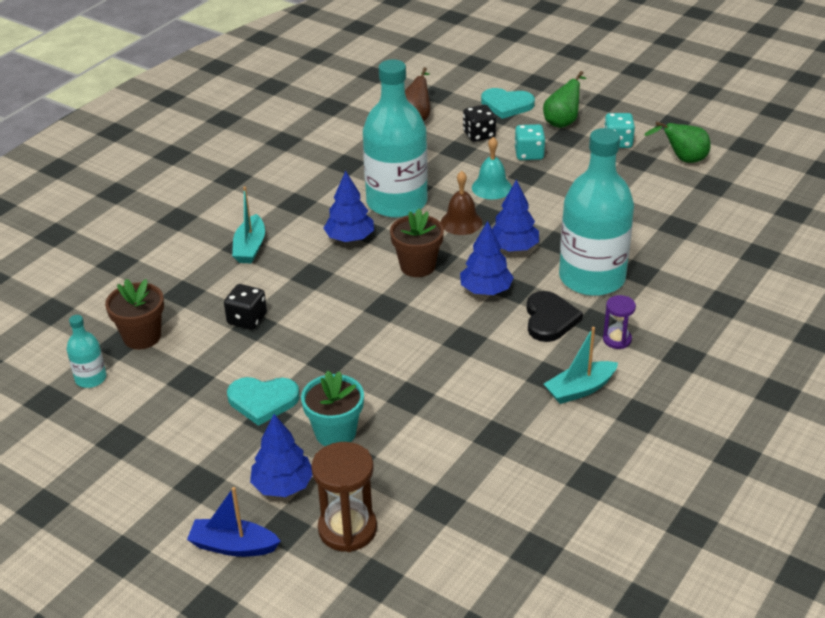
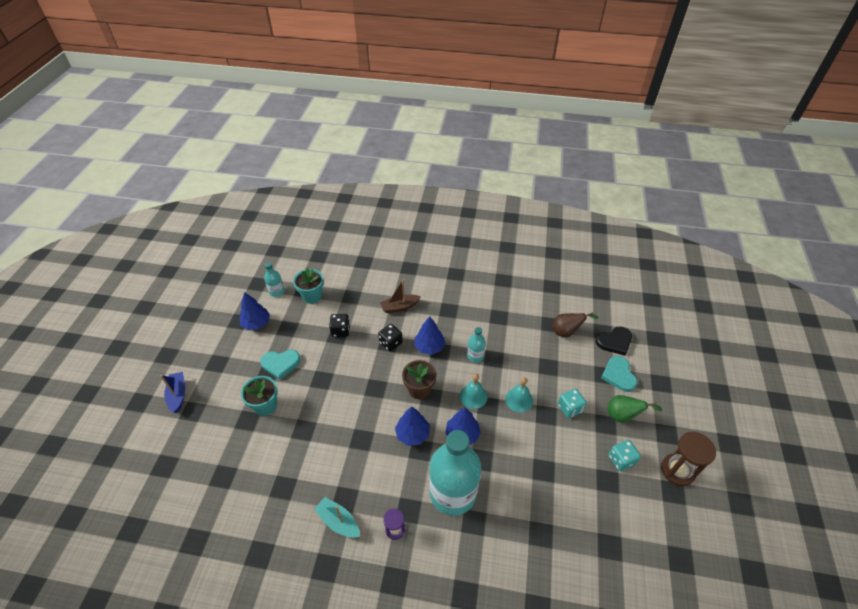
camera: 65 degrees right, 10 degrees up
brown flower pot [105,279,164,350] -> turquoise flower pot [293,268,324,304]
turquoise heart [227,377,300,426] -> turquoise heart turned 75 degrees counterclockwise [260,350,301,380]
turquoise boat [232,187,265,264] -> brown boat [380,279,421,313]
blue tree [250,414,312,497] -> blue tree moved to [240,292,270,330]
brown hourglass [311,442,377,552] -> brown hourglass moved to [661,431,716,486]
turquoise bottle [363,59,428,218] -> turquoise bottle [467,327,486,362], size x0.44
brown bell [441,171,482,235] -> turquoise bell [460,374,487,409]
black dice [463,104,496,142] -> black dice moved to [378,324,403,351]
black heart [527,291,583,342] -> black heart moved to [596,326,632,356]
green pear [645,122,711,163] -> none

